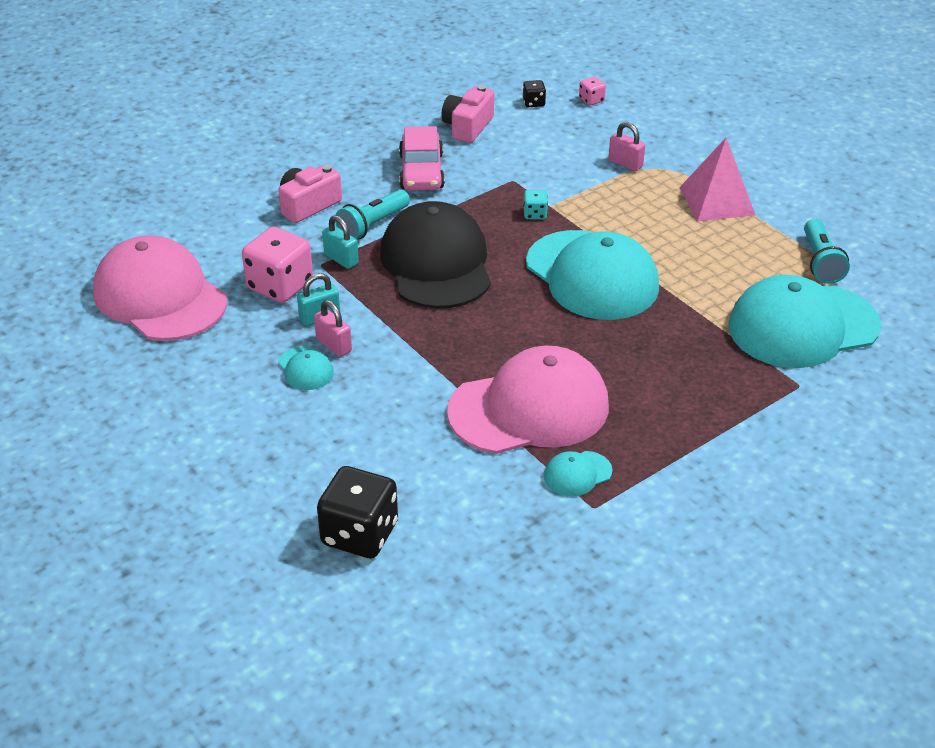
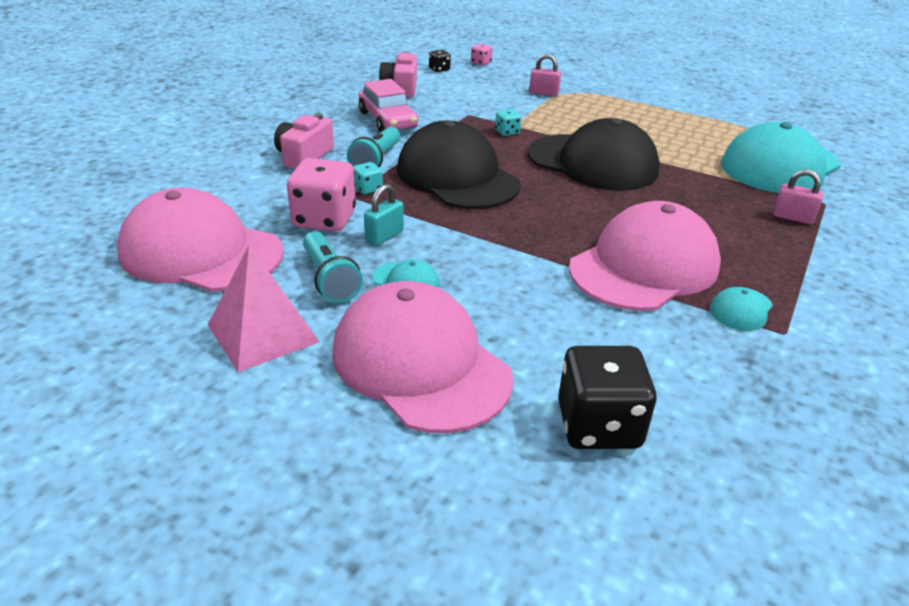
camera: 25 degrees left, 5 degrees down
pink padlock [314,300,352,357] -> pink padlock moved to [773,169,823,224]
turquoise padlock [322,215,359,269] -> turquoise dice [353,162,383,195]
turquoise cap [526,230,659,320] -> black cap [528,118,660,191]
pink pyramid [679,138,755,222] -> pink pyramid moved to [208,245,320,372]
turquoise flashlight [804,219,850,284] -> turquoise flashlight moved to [303,231,363,303]
none -> pink cap [332,281,514,433]

